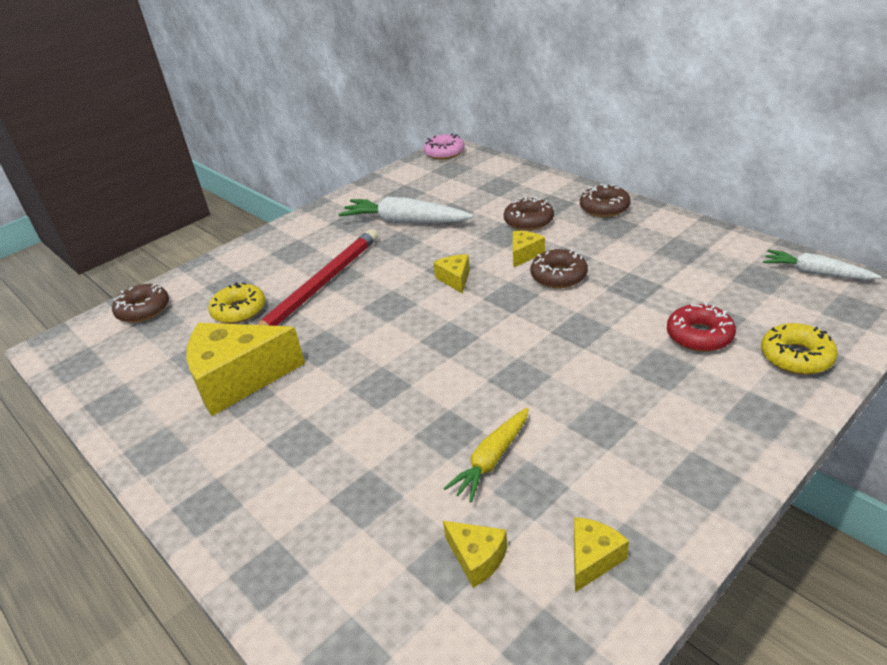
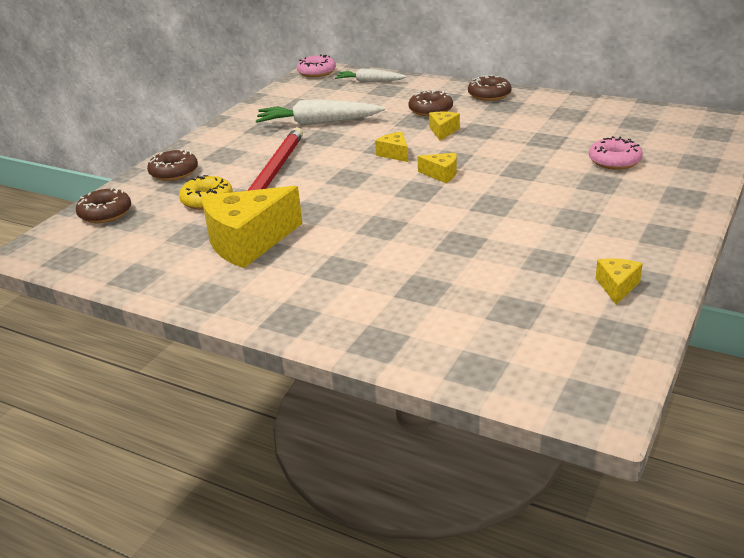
camera: 20 degrees left, 5 degrees down
yellow carrot [443,408,528,503] -> none
yellow cheese [443,521,507,588] -> yellow cheese moved to [417,153,457,183]
brown donut [530,249,588,288] -> brown donut moved to [147,149,198,181]
red donut [667,302,736,352] -> pink donut [589,136,643,170]
yellow donut [761,323,838,375] -> none
white carrot [763,250,881,280] -> white carrot moved to [335,69,407,83]

